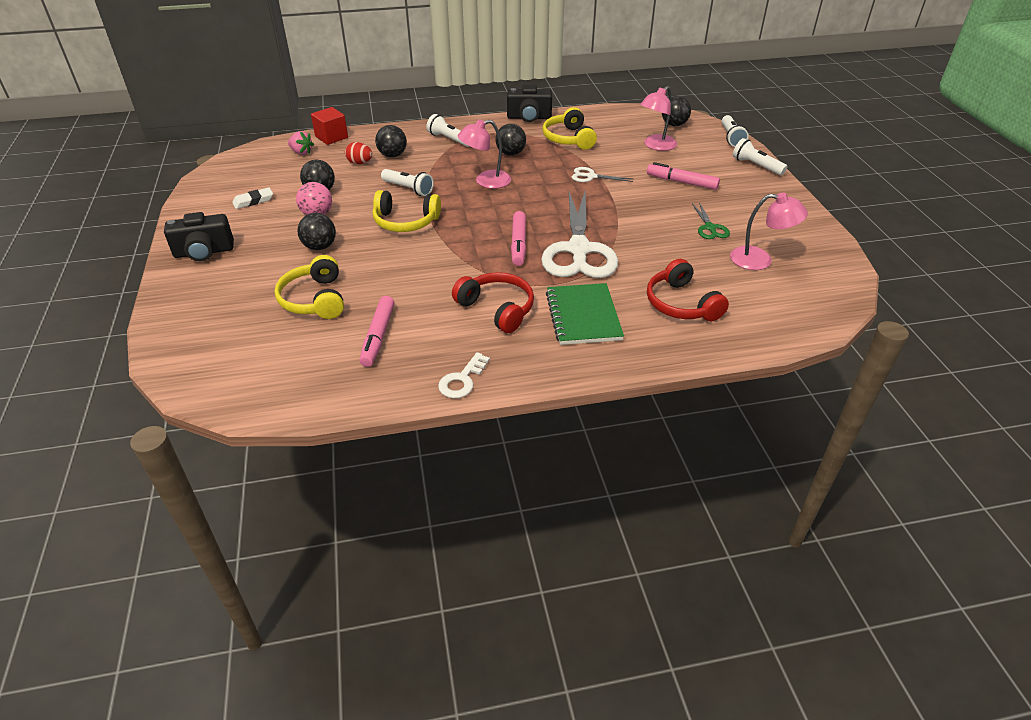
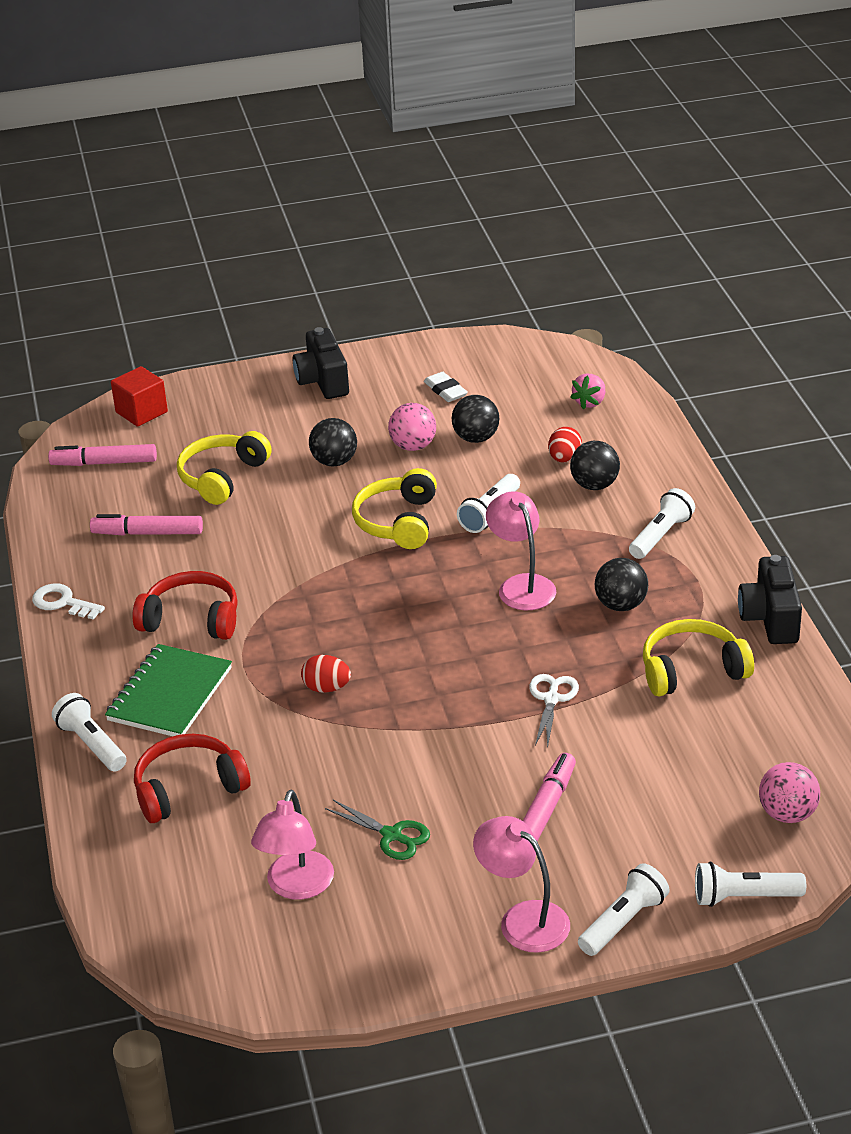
camera: 90 degrees right, 5 degrees down
yellow headphones [274,255,344,319] -> yellow headphones turned 45 degrees counterclockwise [177,431,272,505]
red cube [311,107,348,145] -> red cube moved to [111,366,168,427]
red headphones [452,272,534,333] -> red headphones turned 120 degrees counterclockwise [132,571,238,640]
pink marker [511,211,526,266] -> pink marker moved to [48,444,157,466]
white scissors [541,189,618,278] -> red egg [301,655,351,693]
green notebook [546,283,624,345] -> green notebook turned 60 degrees counterclockwise [105,644,232,736]
pink lamp [640,86,677,151] -> pink lamp moved to [473,816,570,952]
black ball [662,96,691,126] -> pink ball [759,762,820,823]
green scissors [692,202,730,239] -> green scissors turned 135 degrees counterclockwise [325,800,430,860]
none -> white flashlight [52,693,127,771]

